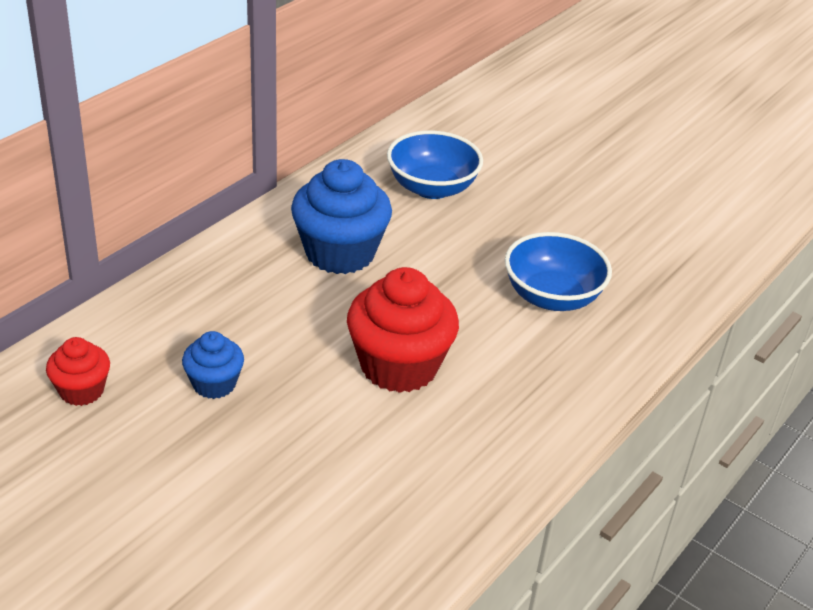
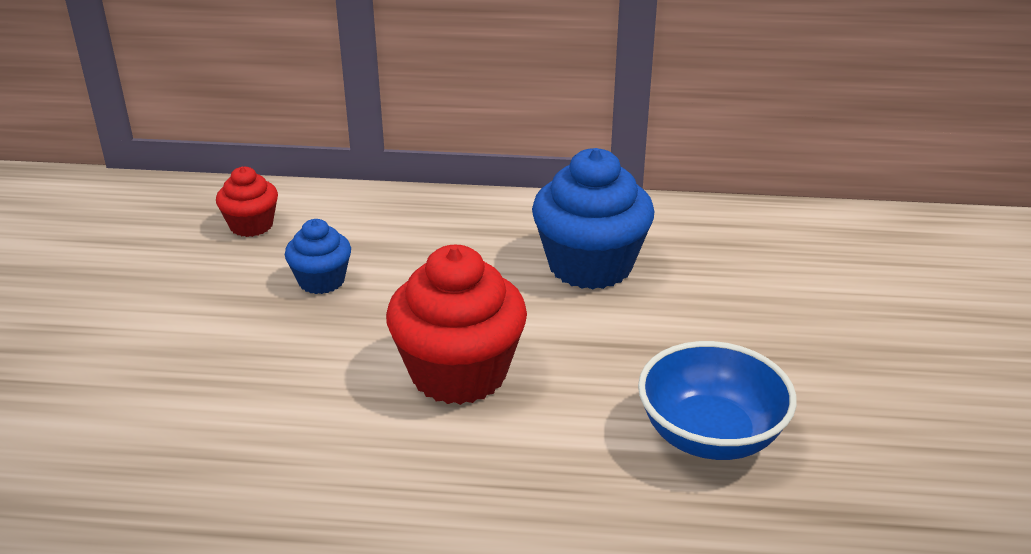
camera: 60 degrees right, 5 degrees down
blue bowl [387,131,483,199] -> none

